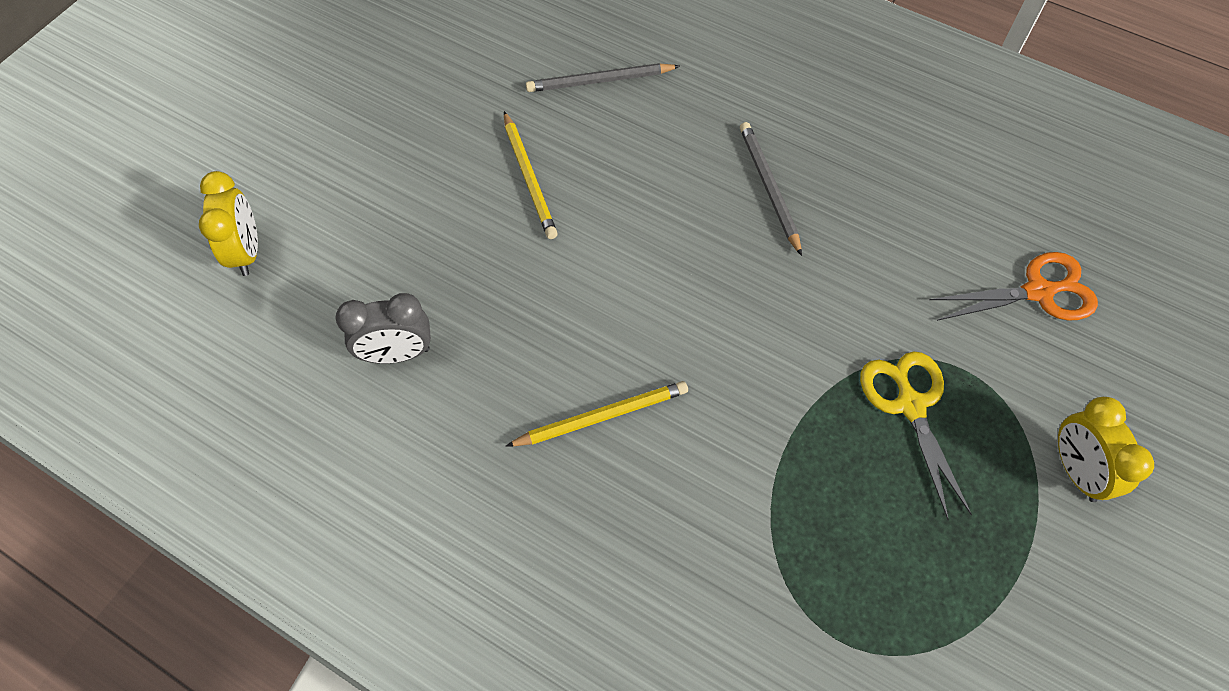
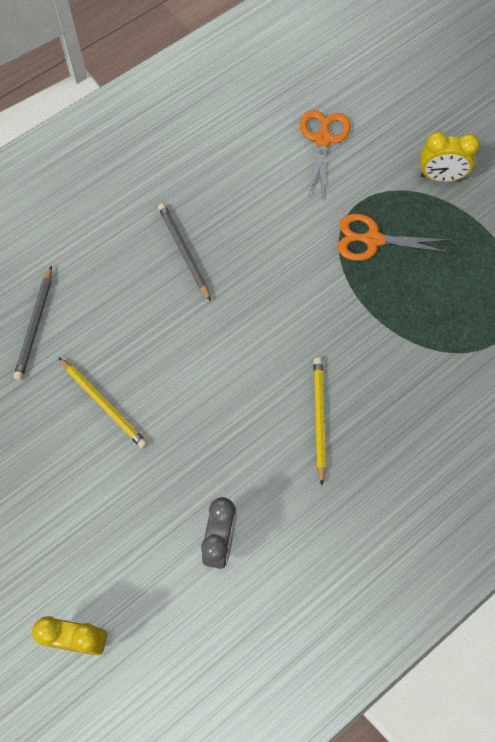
camera: 70 degrees left, 5 degrees up
yellow pencil [504,111,558,239] -> yellow pencil turned 45 degrees clockwise [58,357,148,449]
grey pencil [740,122,802,256] -> grey pencil turned 60 degrees clockwise [158,203,211,302]
yellow scissors [860,352,972,520] -> orange scissors [338,214,451,261]

